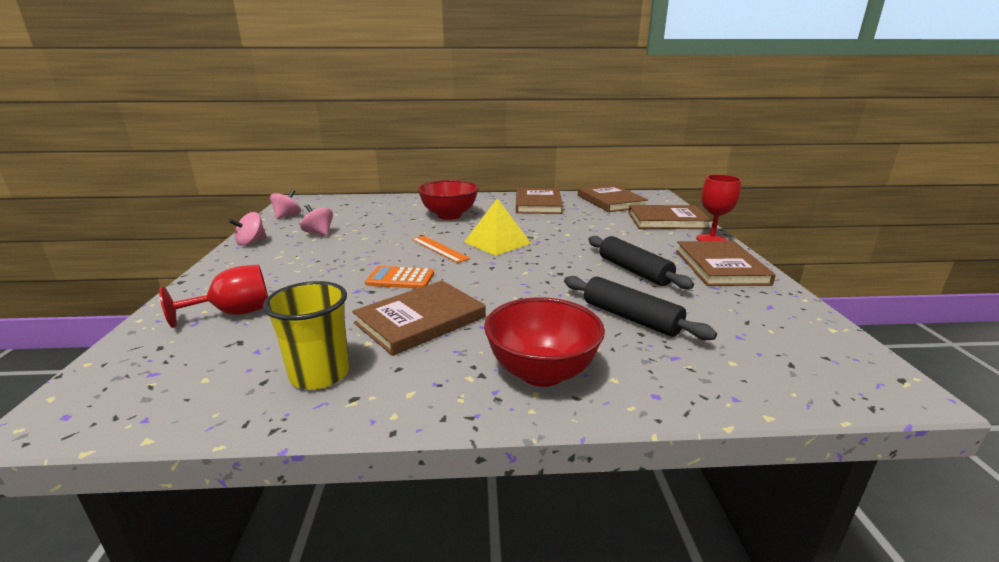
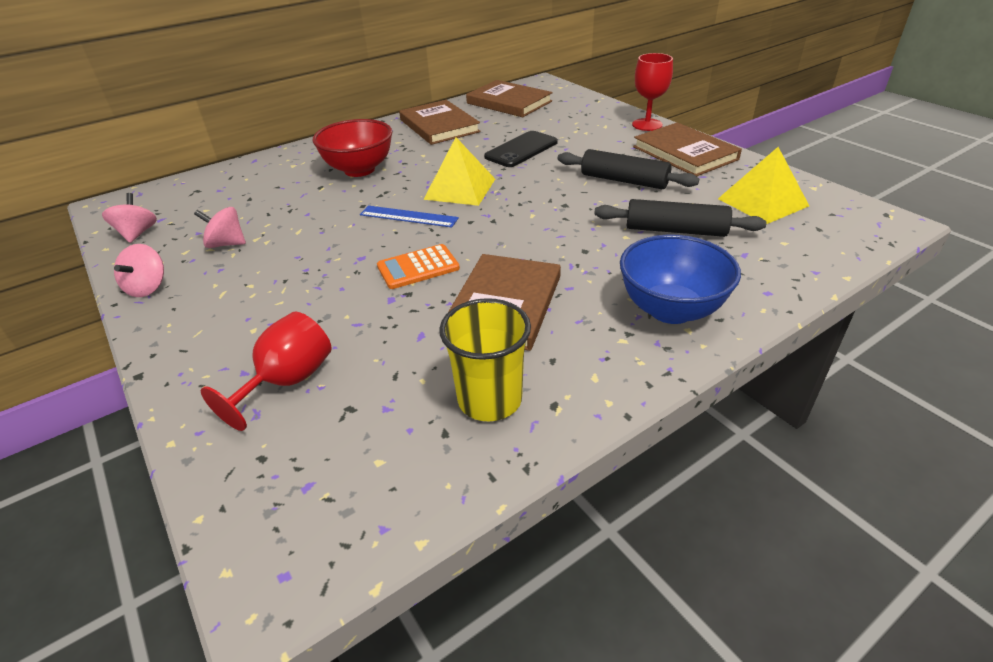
camera: 30 degrees left, 15 degrees up
orange ruler [412,236,470,263] -> blue ruler [360,205,459,228]
red bowl [484,297,605,387] -> blue bowl [620,235,741,324]
brown book [628,205,712,229] -> none
none -> black phone [484,131,558,167]
none -> yellow pyramid [718,147,809,224]

